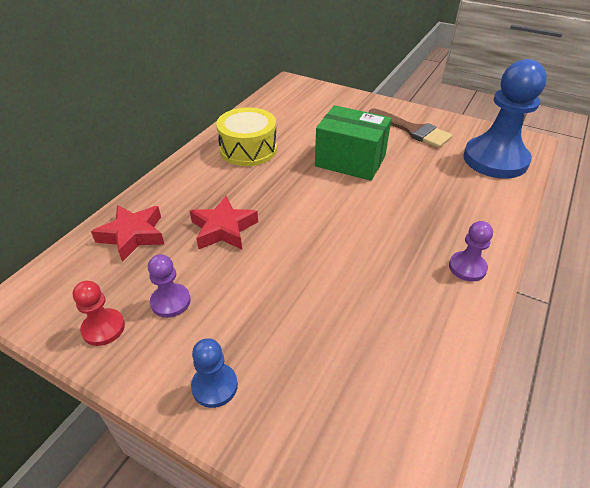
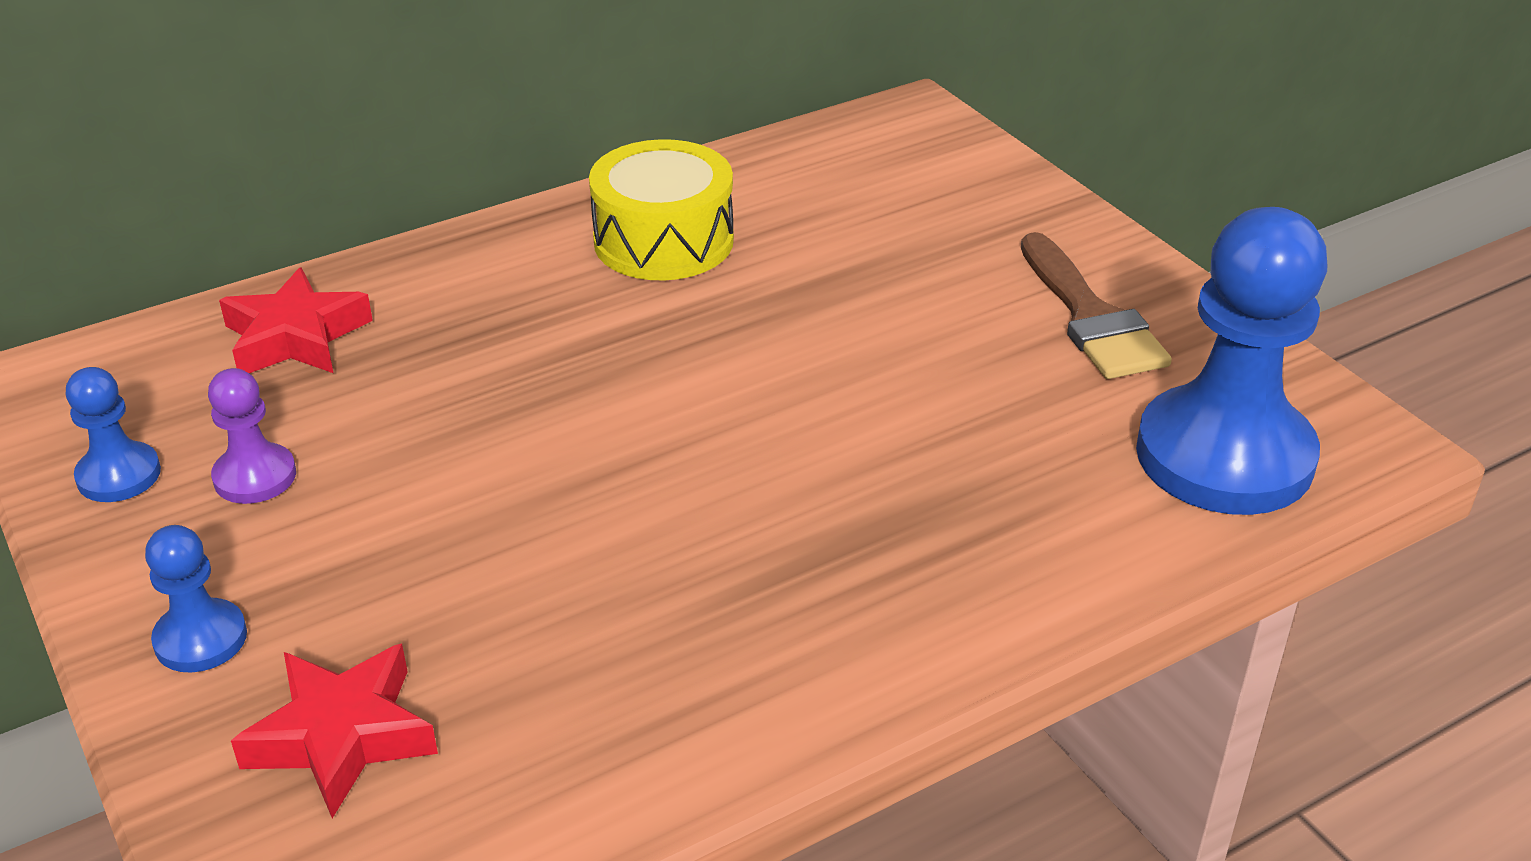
camera: 30 degrees right, 5 degrees down
red pawn [73,281,125,346] -> blue pawn [66,367,161,502]
red star [190,196,258,249] -> red star moved to [231,644,438,818]
green box [315,105,391,181] -> none
purple pawn [449,221,493,282] -> none

